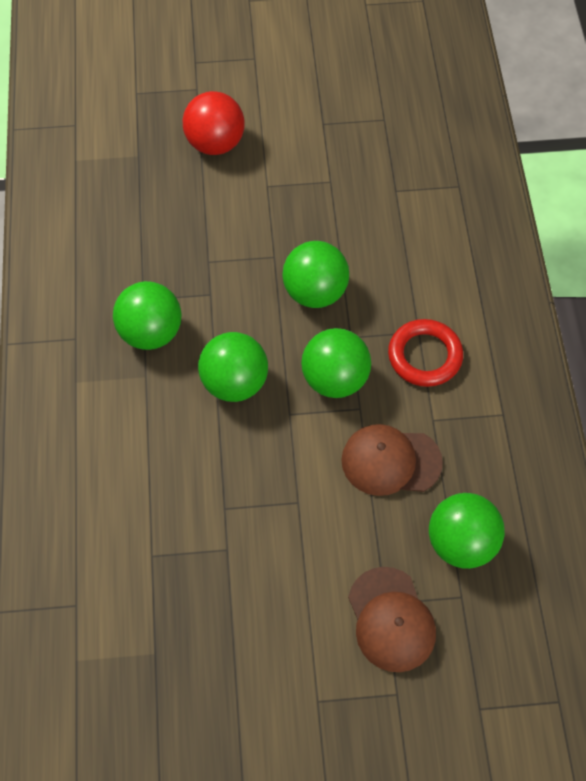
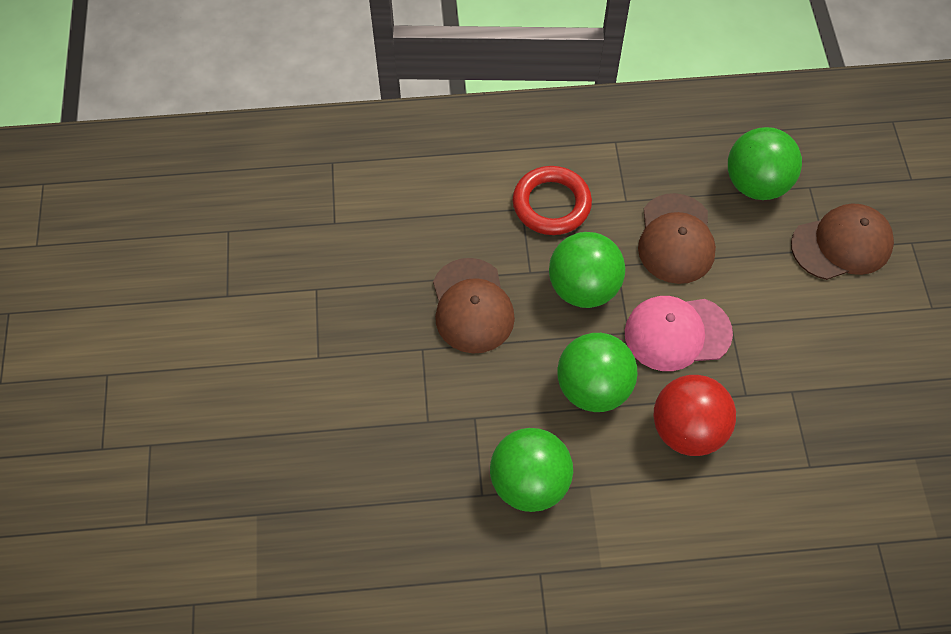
camera: 90 degrees left, 0 degrees up
red ball [183,91,245,155] -> red ball moved to [653,375,736,456]
green ball [282,241,349,308] -> brown cap [433,258,515,353]
none -> pink cap [625,296,733,371]

